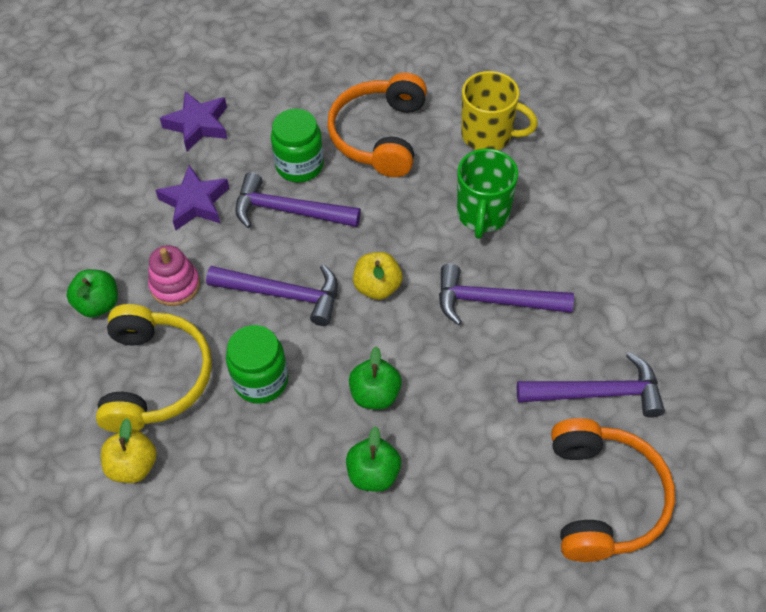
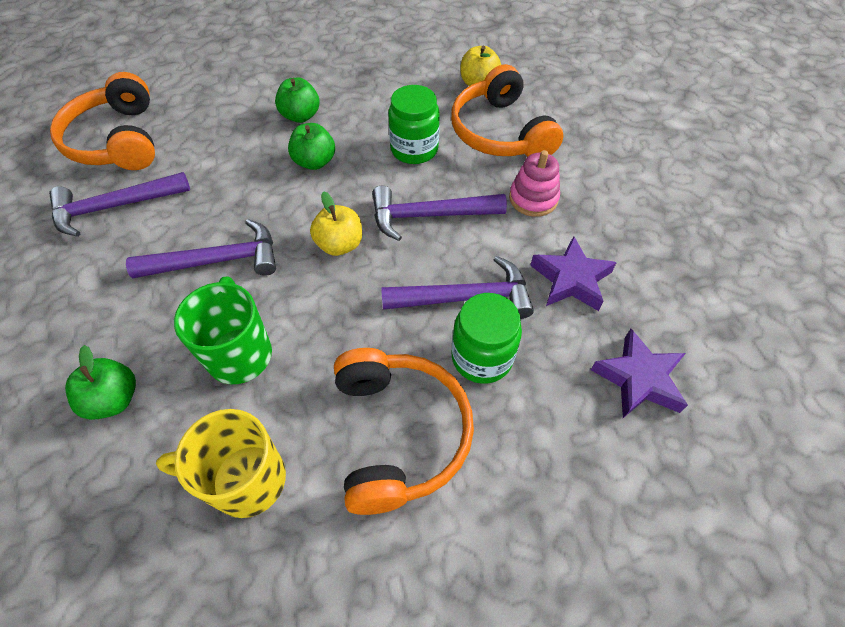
camera: 160 degrees right, 0 degrees up
green apple [67,269,118,317] -> green apple moved to [65,345,136,420]
yellow headphones [96,304,212,433] -> orange headphones [451,64,563,157]

